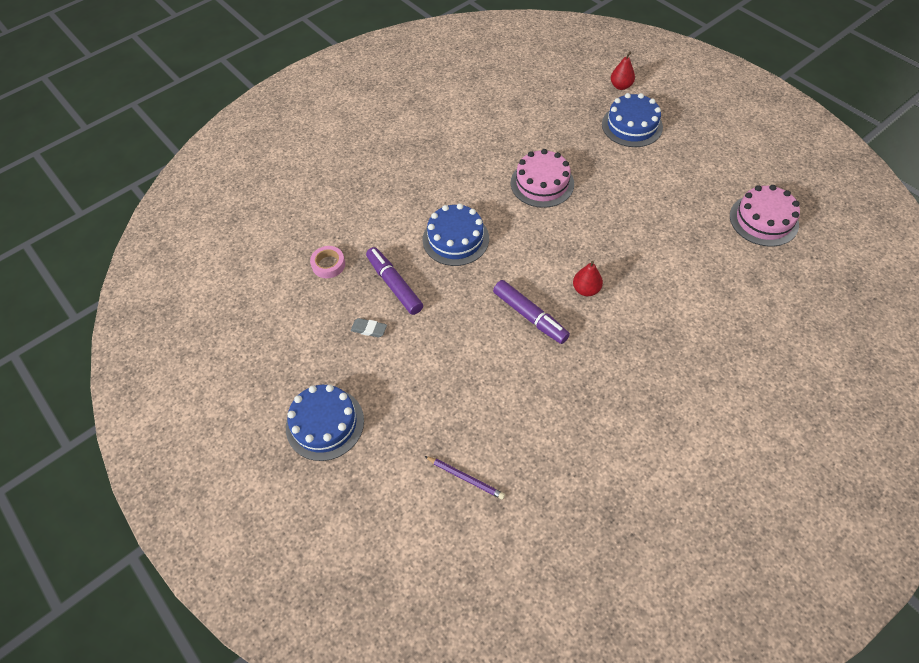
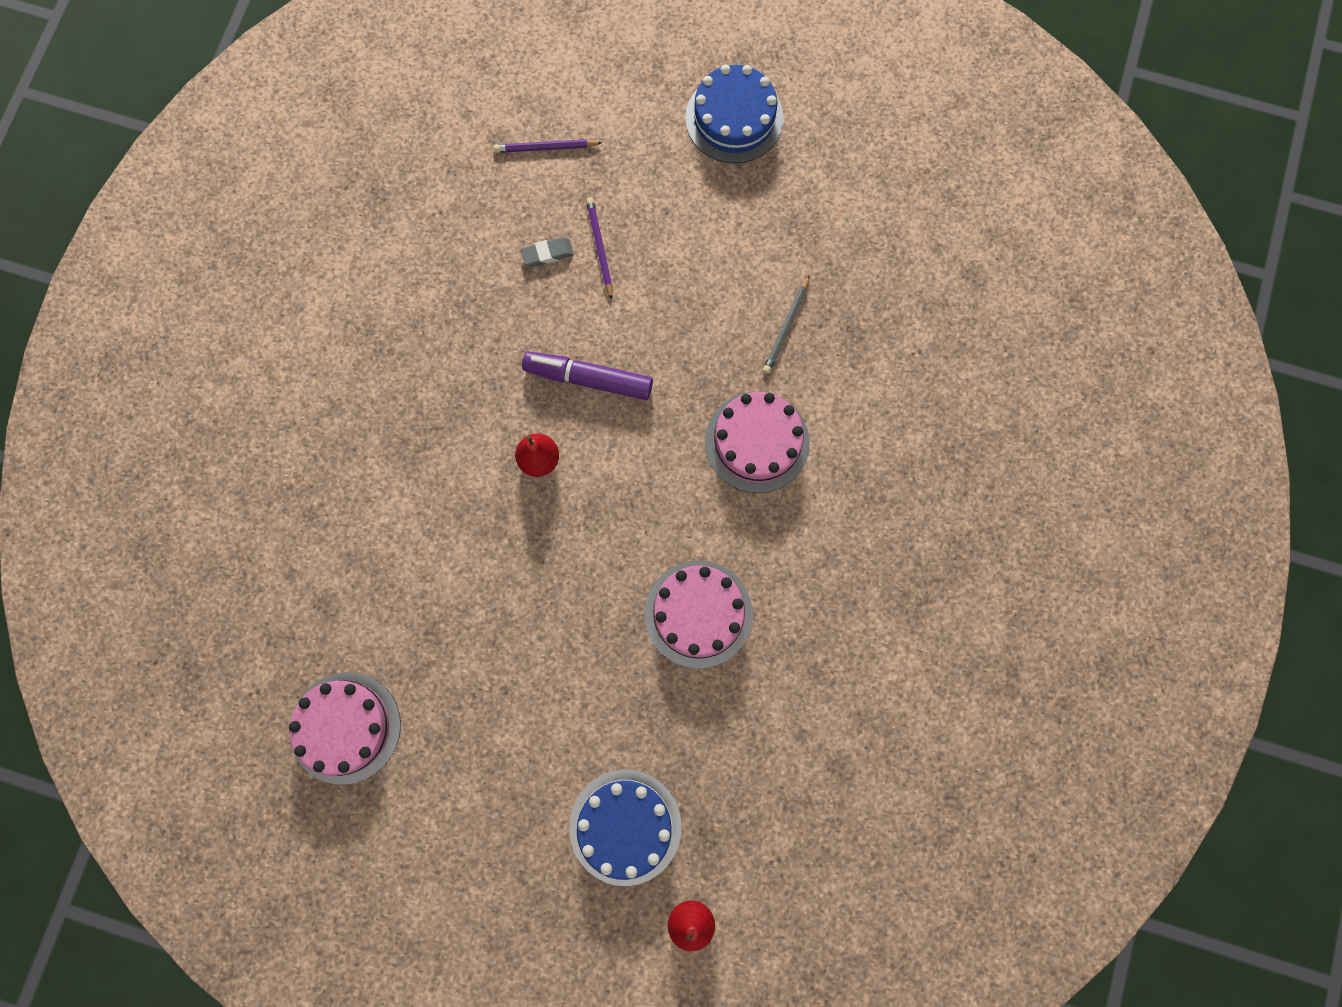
camera: 145 degrees right, 20 degrees up
pink tape [310,246,345,278] -> none
grey eraser [351,318,387,338] -> grey eraser moved to [521,237,574,267]
purple marker [366,247,423,315] -> grey pencil [763,275,810,374]
blue cake [423,203,489,266] -> pink cake [705,392,810,493]
none -> purple pencil [586,198,612,300]

